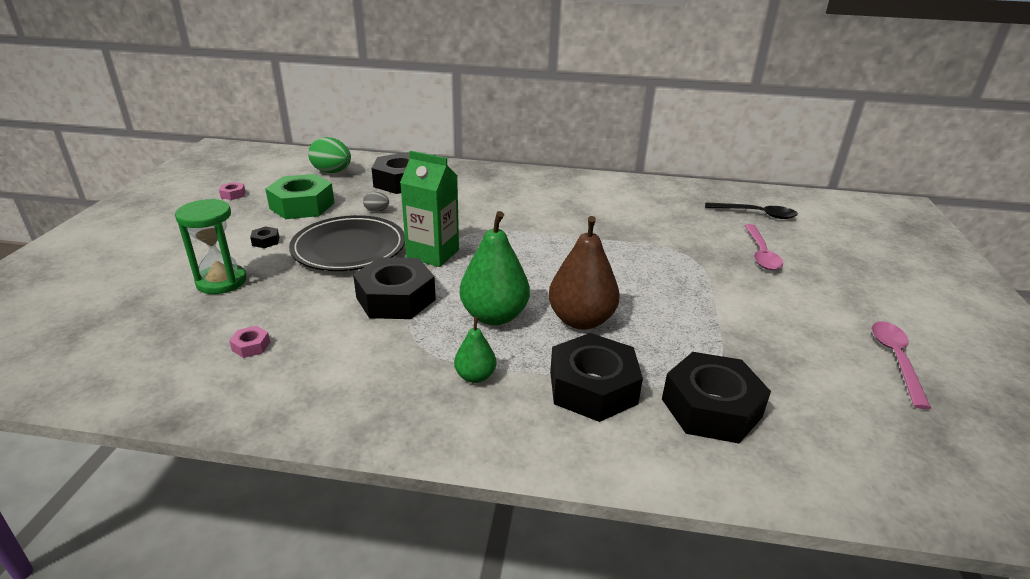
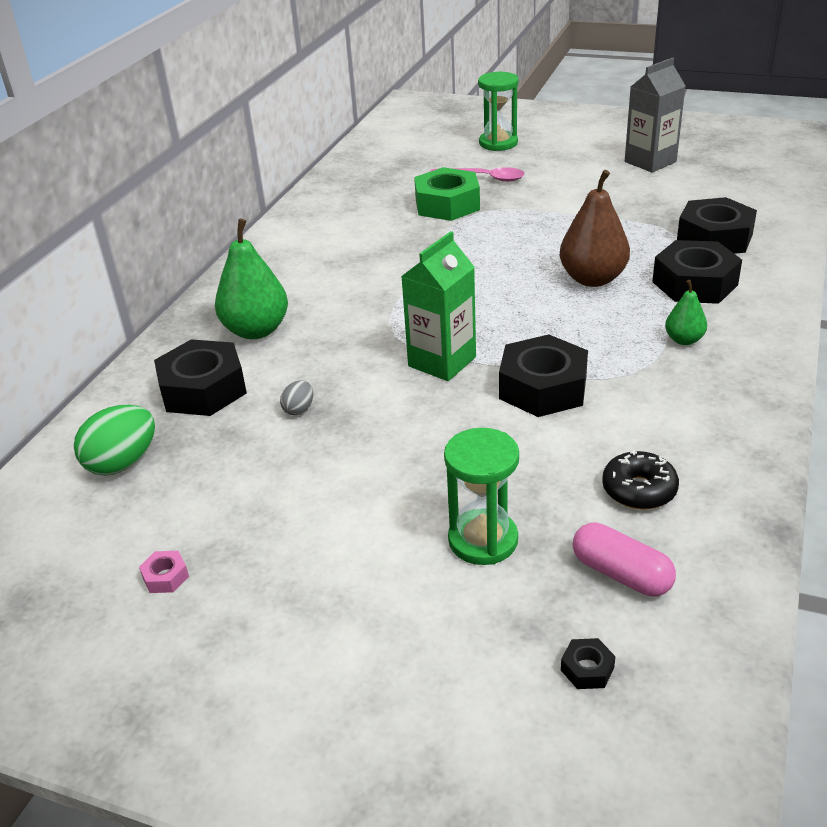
camera: 75 degrees left, 5 degrees up
pink nut [229,326,270,358] -> black donut [602,450,679,509]
black nut [250,226,279,248] -> black nut moved to [561,638,616,689]
green nut [265,174,335,219] -> green nut moved to [414,167,480,221]
black plate [289,215,405,271] -> none
green pear [460,211,530,325] -> green pear moved to [215,219,288,339]
black spoon [705,202,798,219] -> none
pink spoon [872,321,931,409] -> grey carton [625,58,686,173]
none -> green hourglass [478,72,519,151]
none -> pink capsule [573,522,676,596]

